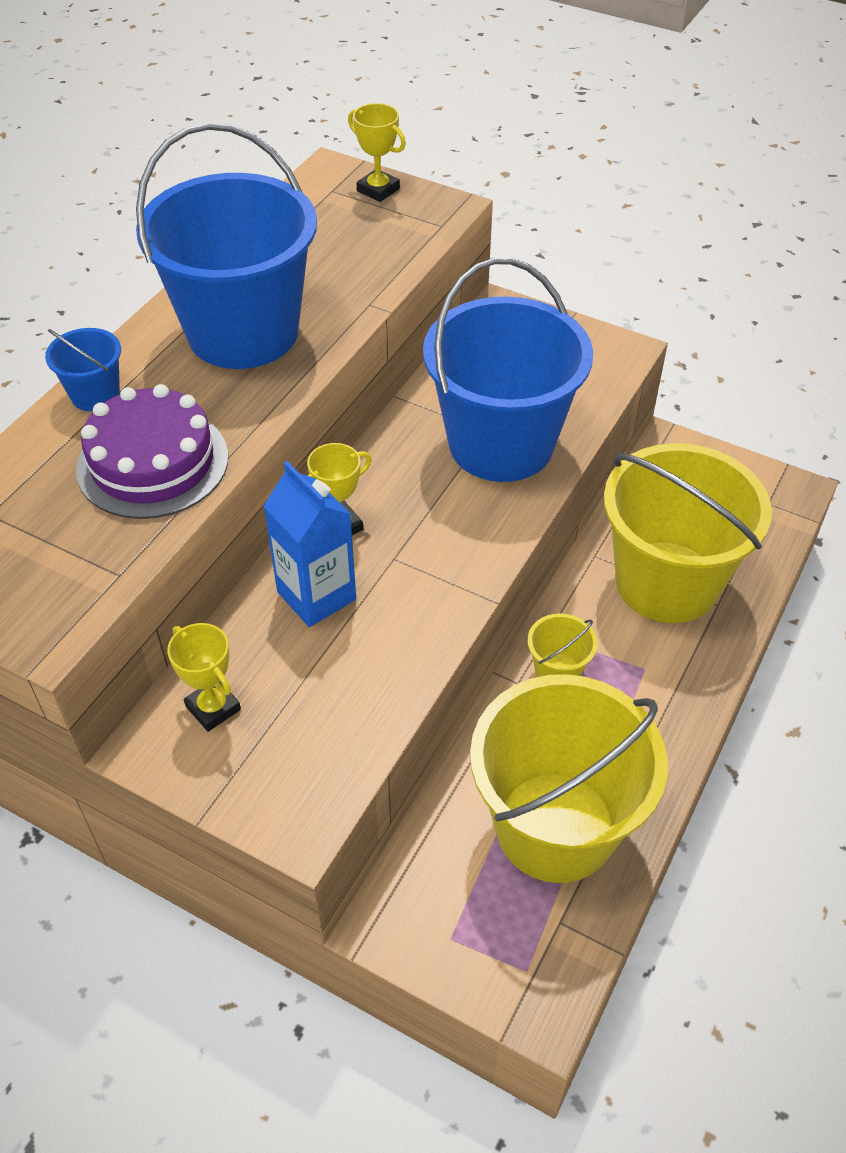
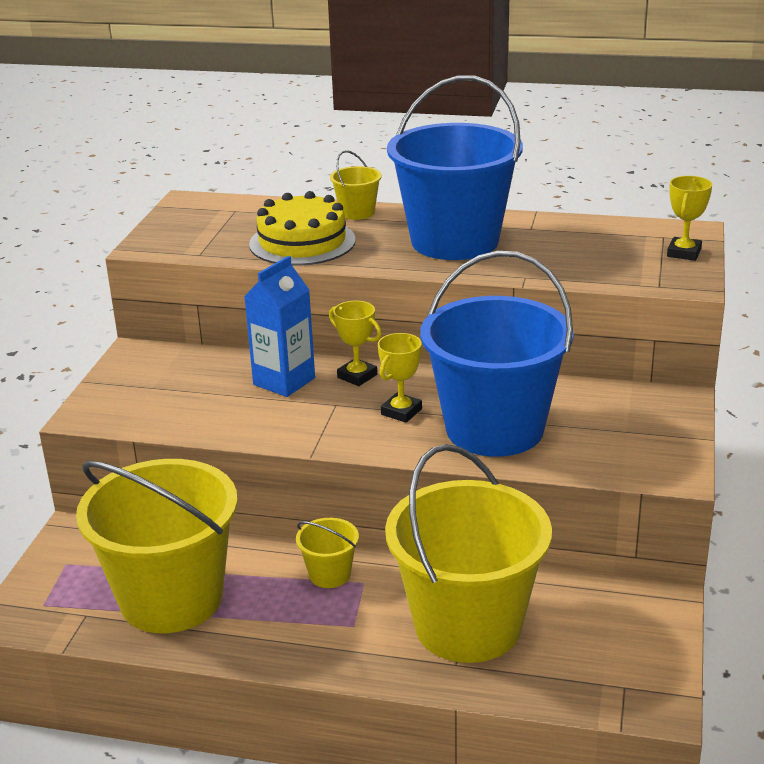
camera: 75 degrees right, 20 degrees down
blue bucket [45,328,121,411] -> yellow bucket [330,150,382,220]
purple cake [76,384,228,519] -> yellow cake [249,191,356,266]
yellow trophy [167,623,241,732] -> yellow trophy moved to [378,333,422,423]

